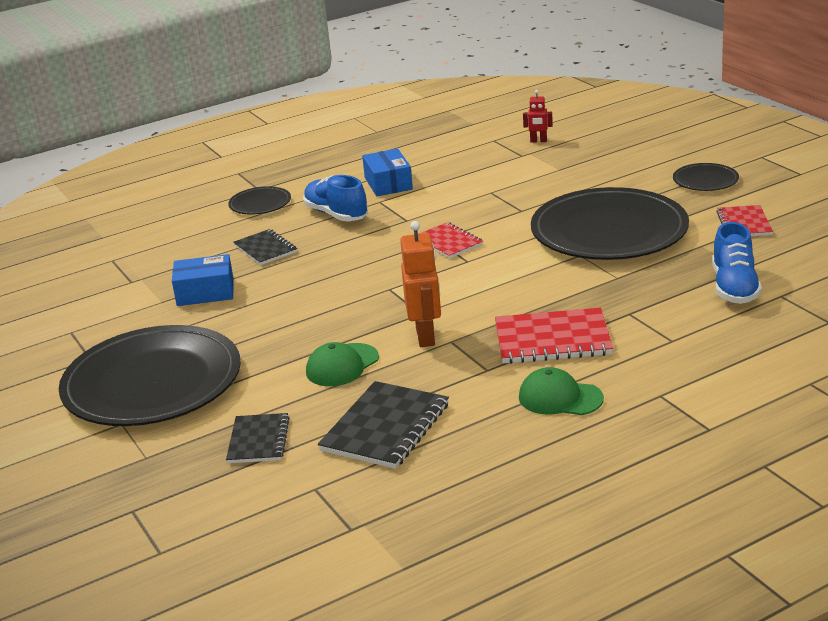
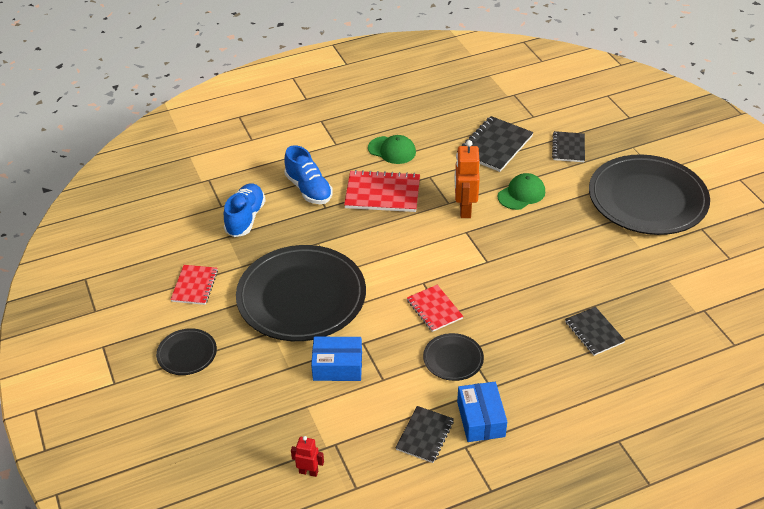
camera: 175 degrees left, 15 degrees up
blue box [172,254,234,306] -> blue box moved to [311,337,362,381]
black plate [228,186,291,215] -> black plate moved to [423,333,484,381]
blue shoe [303,175,368,221] -> blue shoe moved to [284,145,333,204]
none -> black notebook [395,406,454,463]

